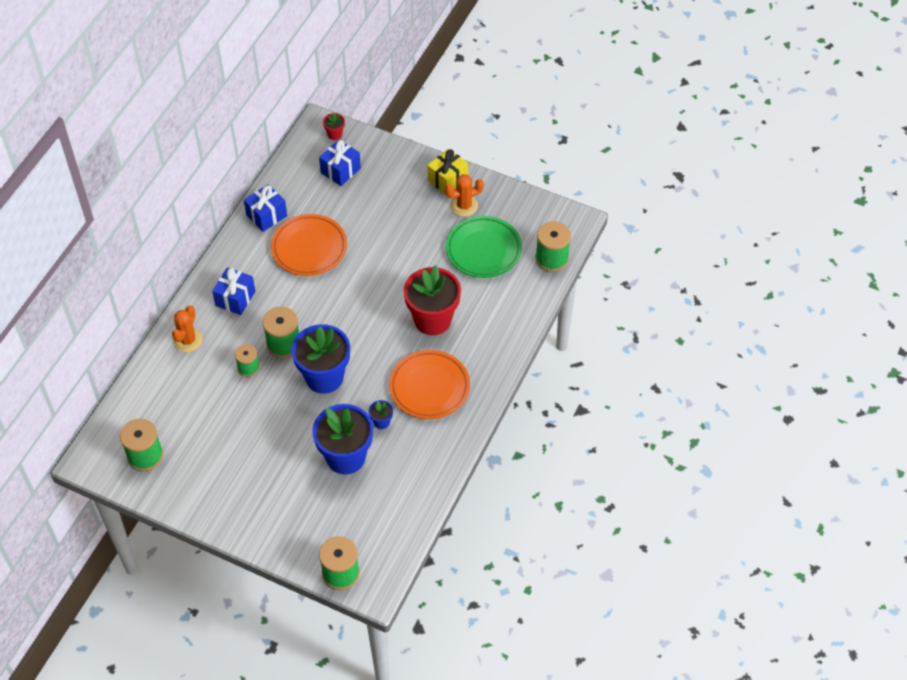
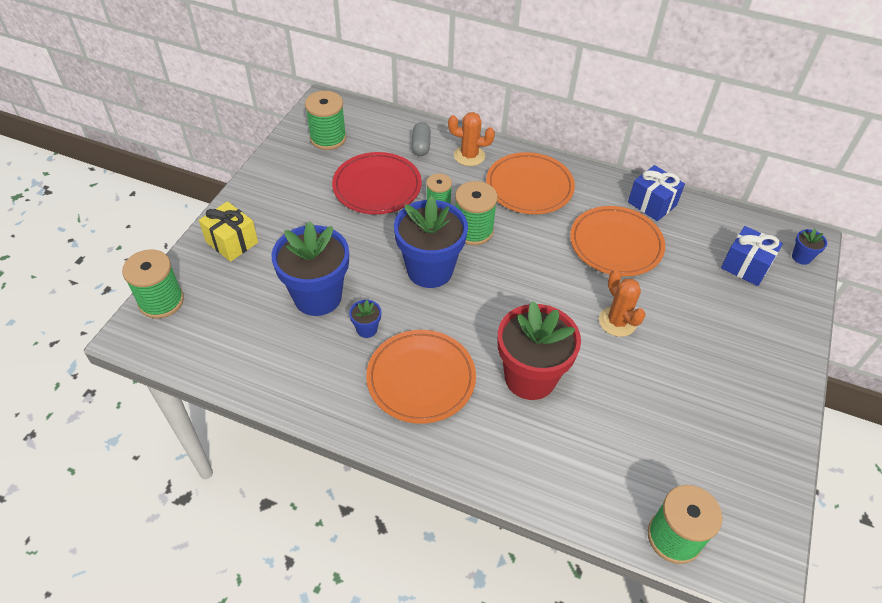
camera: 85 degrees right, 5 degrees down
blue gift [212,267,255,315] -> orange plate [486,152,575,214]
red flower pot [323,113,345,140] -> blue flower pot [792,228,827,265]
yellow gift [427,149,468,195] -> yellow gift moved to [199,201,258,262]
orange cactus [445,174,484,217] -> orange cactus moved to [599,270,646,337]
green plate [446,216,522,278] -> none
none -> red plate [332,152,422,214]
none -> grey capsule [411,122,431,156]

